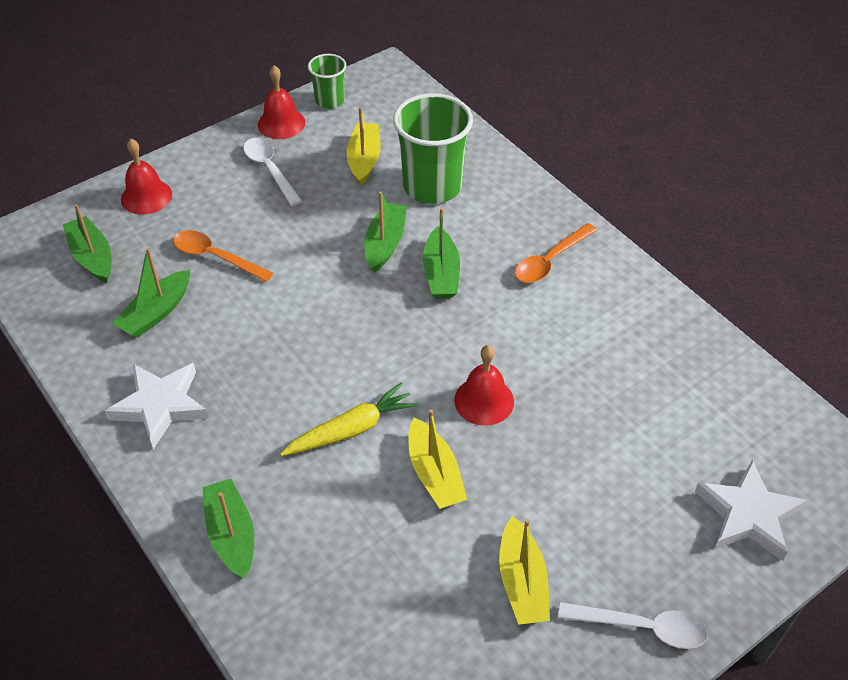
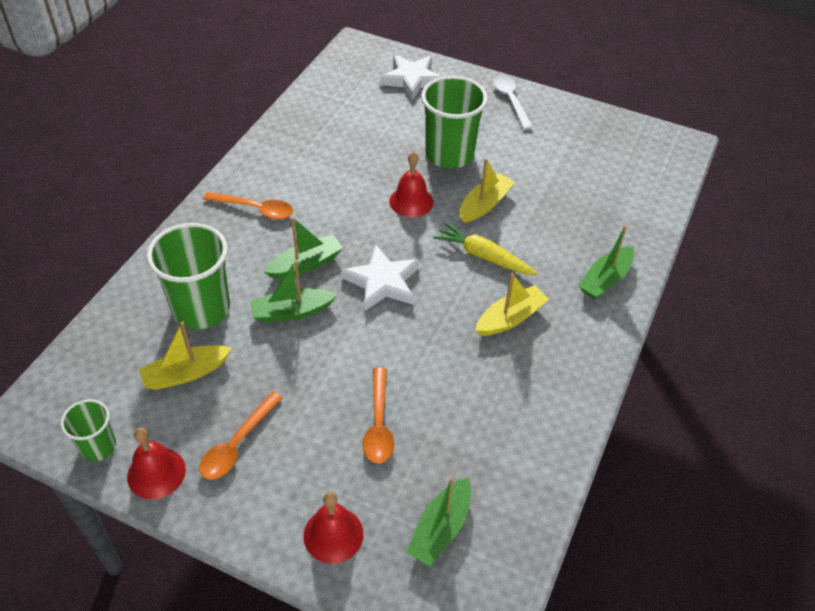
camera: 120 degrees left, 0 degrees up
white star [105,363,208,449] -> white star moved to [341,244,419,312]
green boat [112,248,190,338] -> none
white spoon [243,138,302,206] -> orange spoon [199,392,283,480]
yellow boat [499,516,550,625] -> yellow boat moved to [475,273,549,336]
none -> green cup [421,76,488,169]

